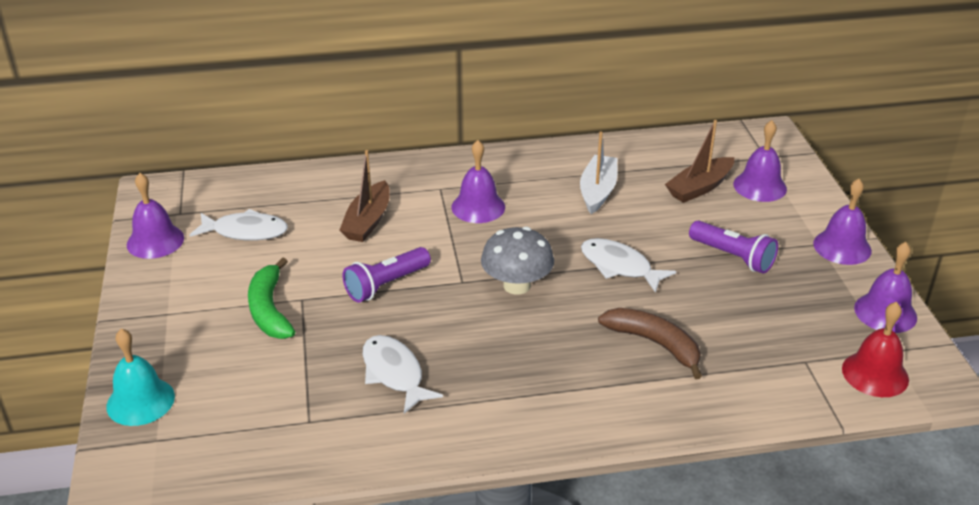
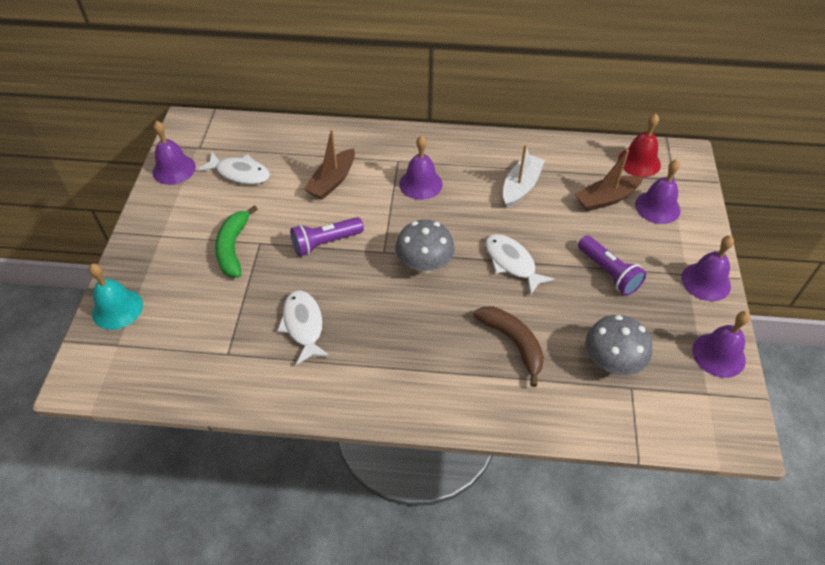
camera: 15 degrees right, 15 degrees up
red bell [842,302,909,397] -> red bell moved to [618,114,661,177]
none -> grey mushroom [586,315,652,375]

